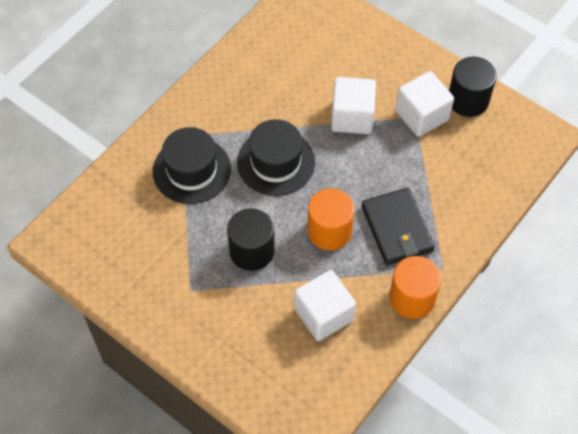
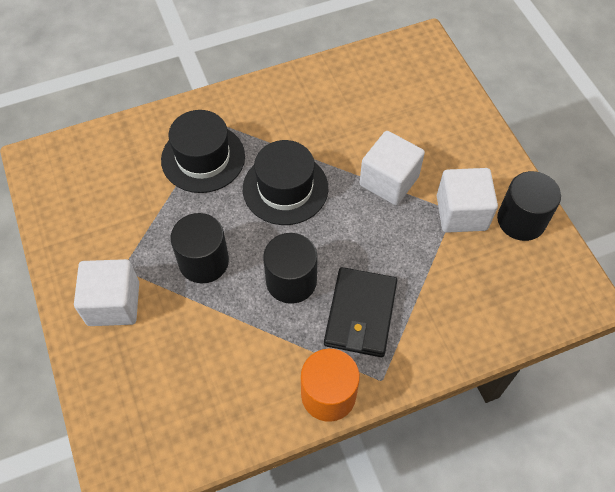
camera: 30 degrees right, 0 degrees up
white cube [294,270,356,341] -> white cube moved to [74,259,139,326]
orange cylinder [307,188,355,250] -> black cylinder [263,233,318,304]

